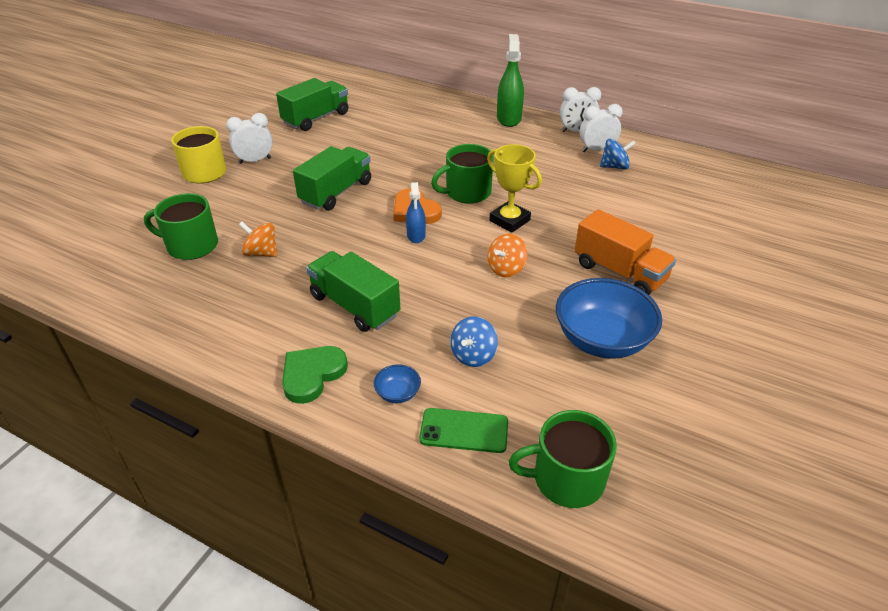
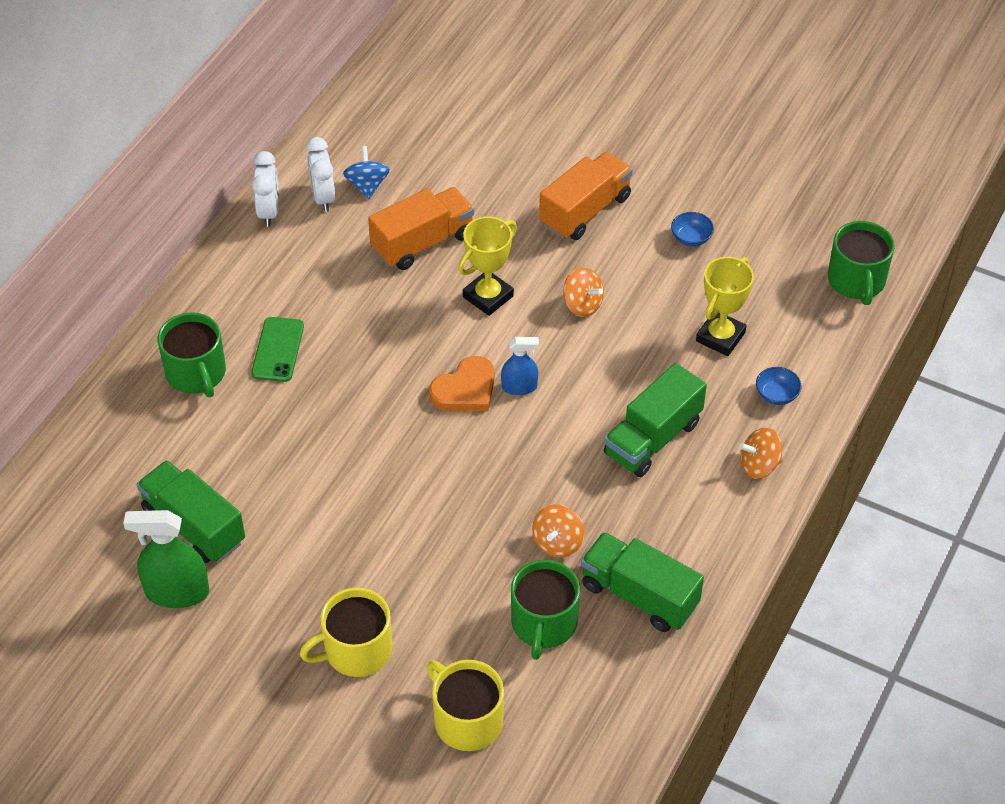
camera: 90 degrees left, 10 degrees up
white clock [226,113,273,164] -> none
green heart [282,346,348,404] -> orange spinning top [739,427,783,479]
green truck [293,146,371,210] -> green truck moved to [581,532,704,632]
green phone [419,408,508,453] -> green phone moved to [251,317,304,382]
green mug [431,144,494,204] -> green mug moved to [158,312,226,397]
blue spinning top [450,316,498,367] -> yellow trophy [696,257,754,356]
green spray bottle [497,34,524,127] -> green spray bottle moved to [123,510,209,608]
blue bowl [556,278,662,359] -> blue bowl [671,212,714,247], size x0.43
none -> orange truck [368,187,474,270]
none -> yellow mug [427,660,504,751]

